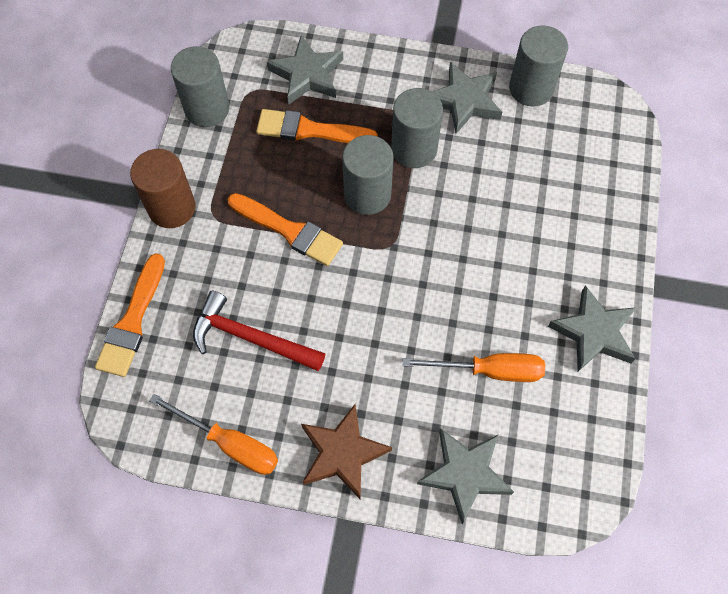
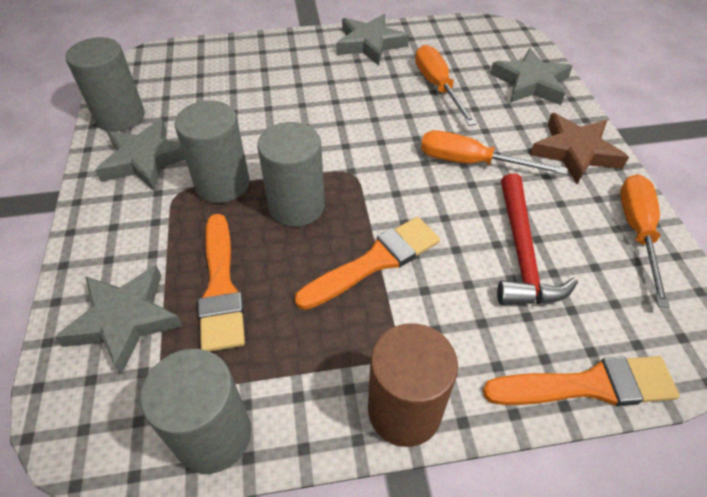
camera: 110 degrees left, 15 degrees down
orange brush [228,193,343,266] -> orange brush turned 45 degrees clockwise [295,217,440,310]
none -> orange screwdriver [421,130,567,175]

